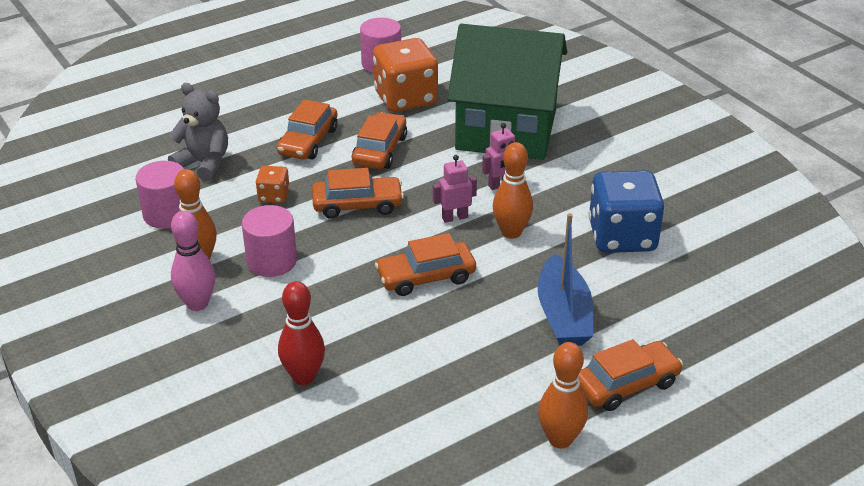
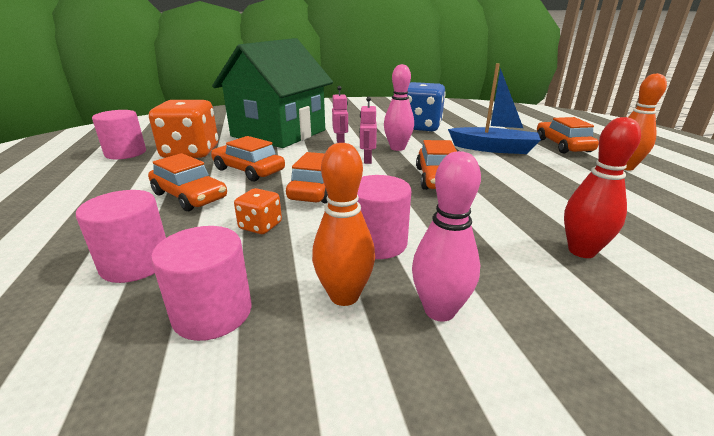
camera: 70 degrees left, 10 degrees down
grey teddy bear [168,83,228,181] -> pink cylinder [76,190,166,283]
orange bowling pin [493,142,533,239] -> pink bowling pin [384,64,414,151]

